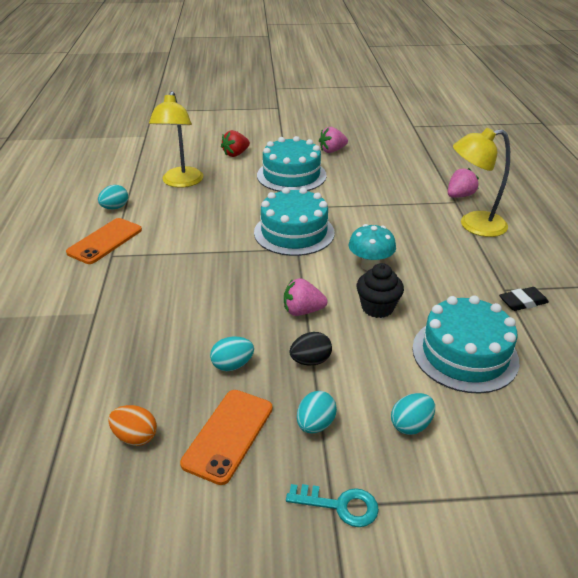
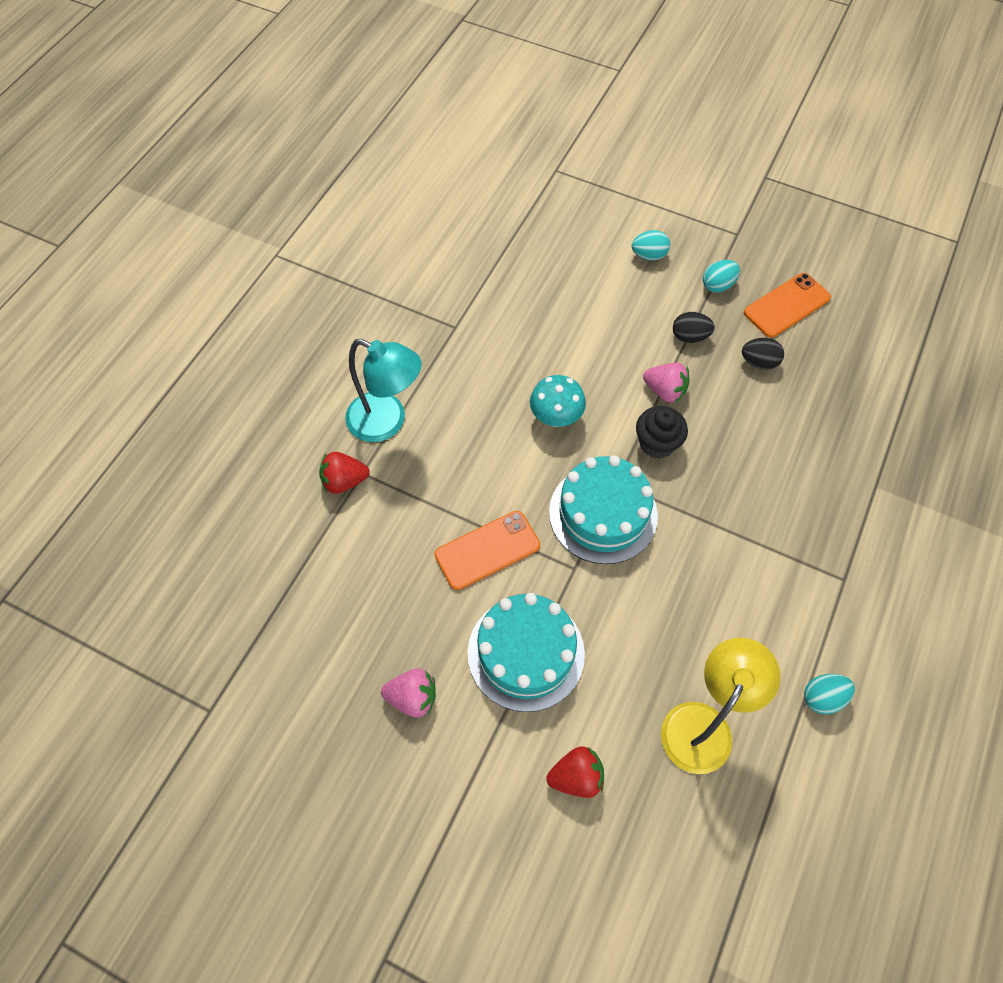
camera: 150 degrees left, 25 degrees up
orange phone [66,218,142,264] -> orange phone moved to [435,511,540,590]
orange egg [108,405,157,446] -> none
turquoise egg [210,337,254,371] -> black egg [742,338,784,370]
turquoise key [286,484,379,527] -> none
black cupcake [357,263,404,318] -> black cupcake moved to [636,406,688,459]
turquoise cake [412,295,519,394] -> none
pink strawberry [448,168,479,198] -> red strawberry [319,452,370,494]
yellow lamp [453,128,510,237] -> turquoise lamp [345,339,422,442]
black eraser [499,287,549,311] -> none

